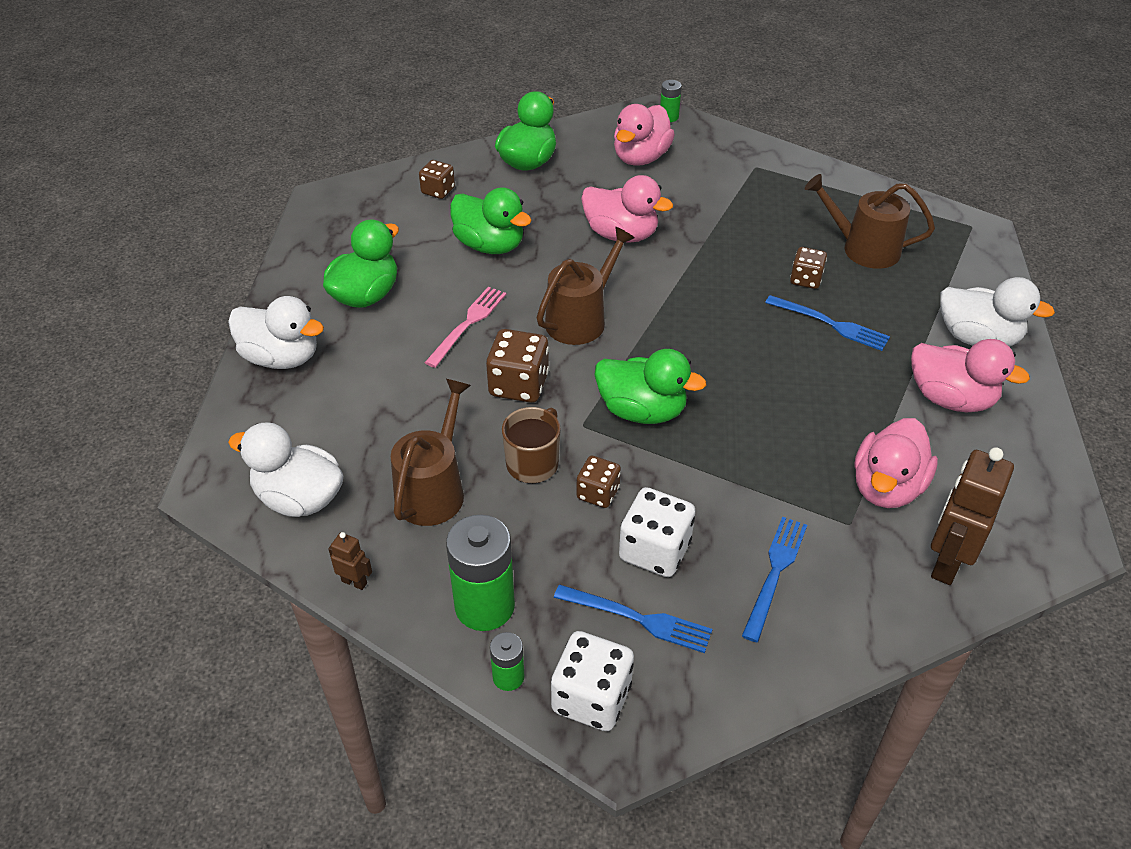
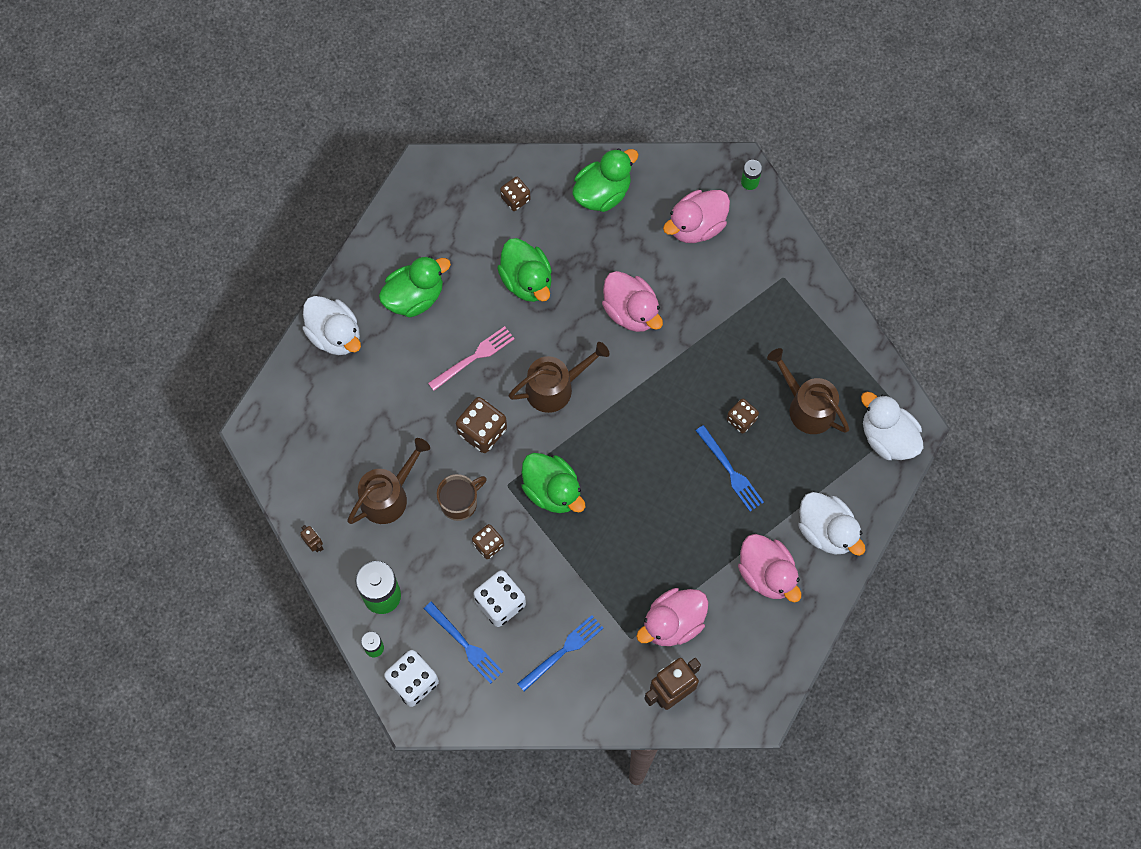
camera: 25 degrees right, 25 degrees up
white duck [228,422,343,517] -> white duck moved to [861,392,923,460]

